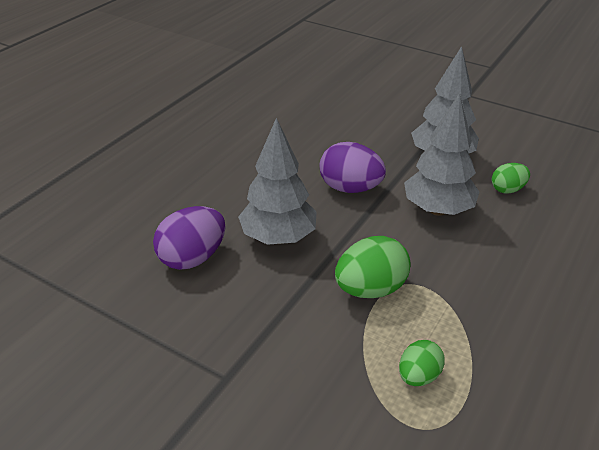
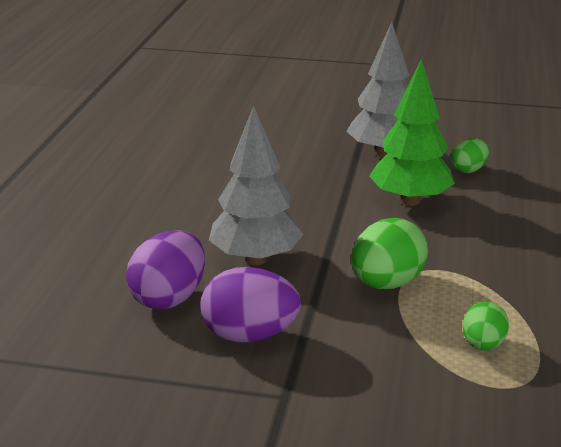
camera: 20 degrees left, 10 degrees down
purple egg [320,142,386,193] -> purple egg moved to [200,267,301,342]
grey tree [404,93,479,216] -> green tree [369,59,455,206]

